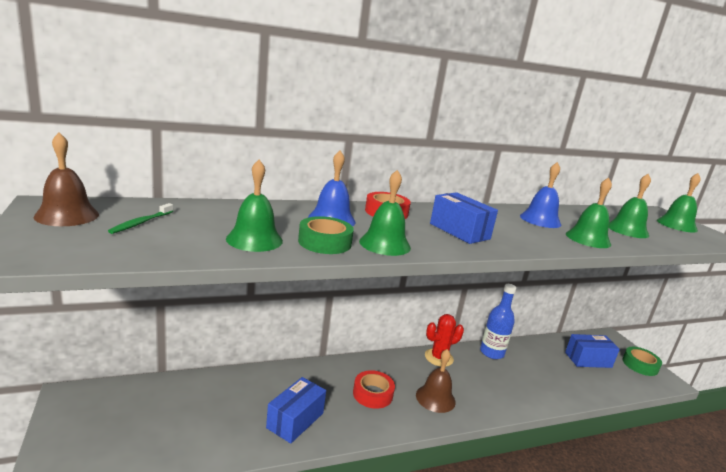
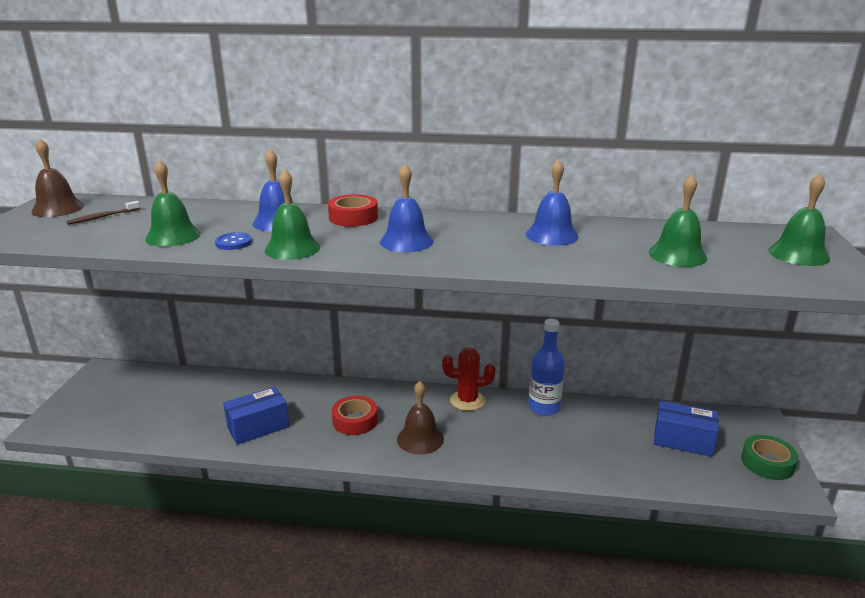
camera: 30 degrees right, 5 degrees up
green toothbrush [108,203,173,234] -> brown toothbrush [66,201,140,225]
green tape [298,216,354,254] -> blue button [215,232,252,250]
blue box [430,192,498,244] -> blue bell [380,164,433,252]
green bell [566,178,612,248] -> none

